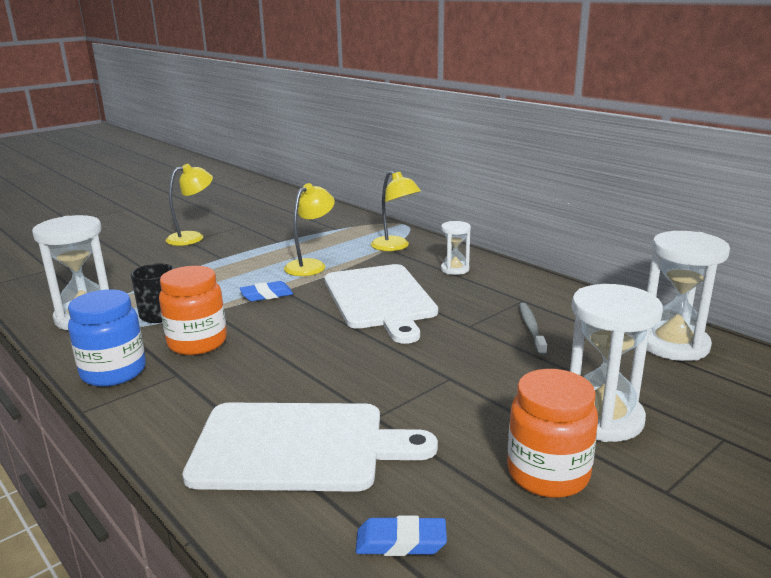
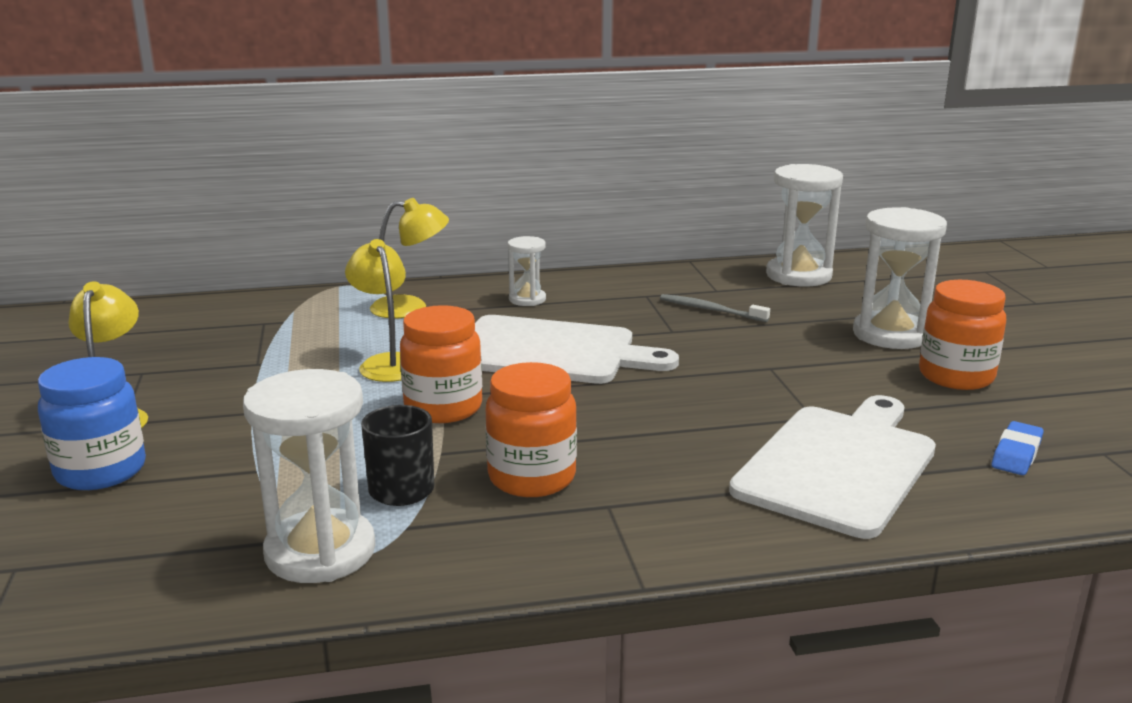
camera: 60 degrees left, 0 degrees up
blue jar [68,289,146,387] -> blue jar moved to [38,357,146,490]
blue eraser [240,281,293,301] -> orange jar [400,305,482,423]

